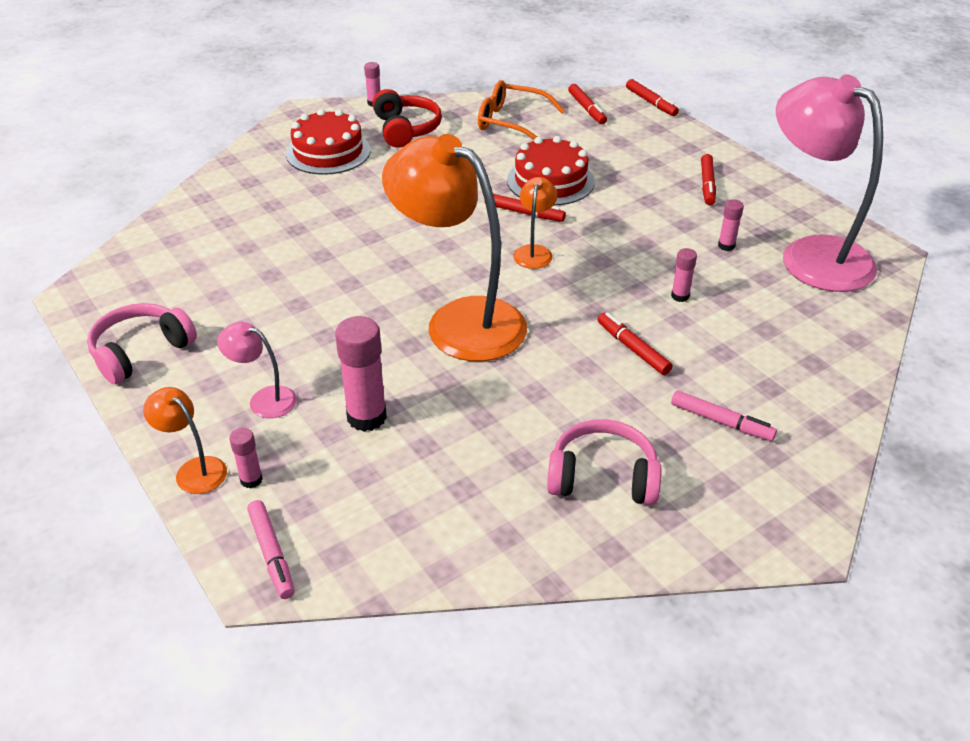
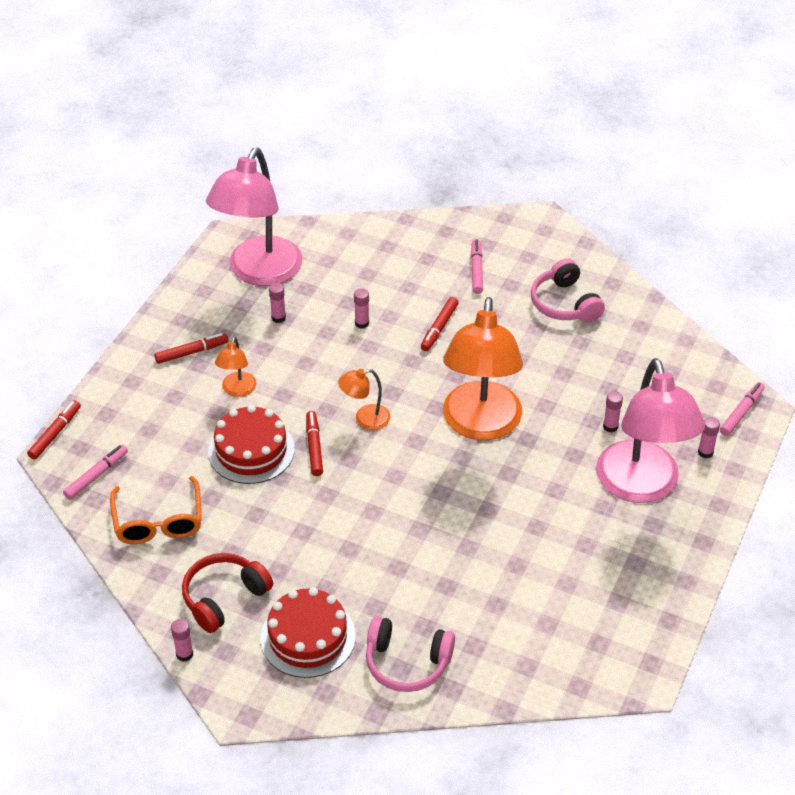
camera: 120 degrees left, 5 degrees up
pink headphones [87,303,197,384] -> pink headphones moved to [366,616,455,692]
orange lamp [143,387,227,494] -> orange lamp moved to [215,337,256,397]
pink lamp [217,322,297,418] -> pink lamp [596,358,705,503], size x2.29
pink glue stick [335,316,387,432] -> pink glue stick [603,391,623,432], size x0.52
red marker [568,84,607,124] -> pink marker [63,444,128,500]

